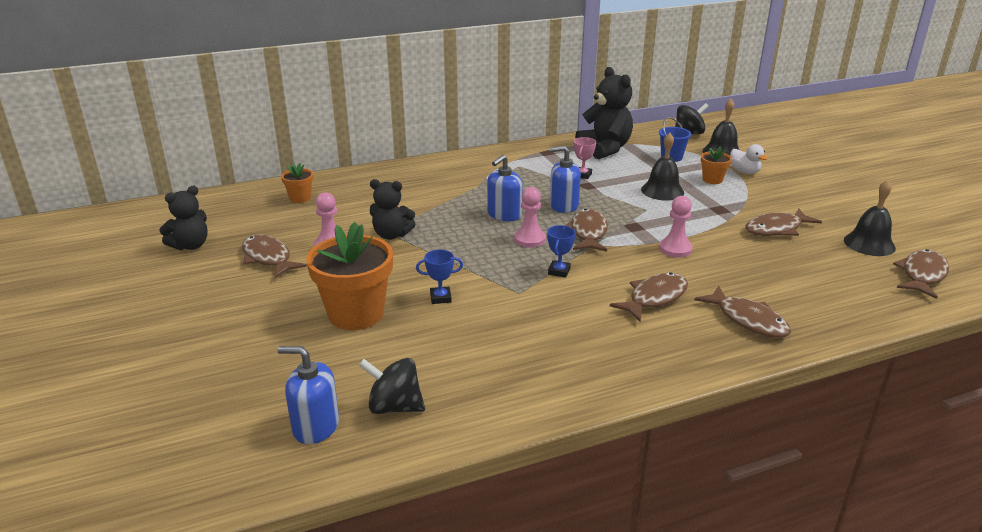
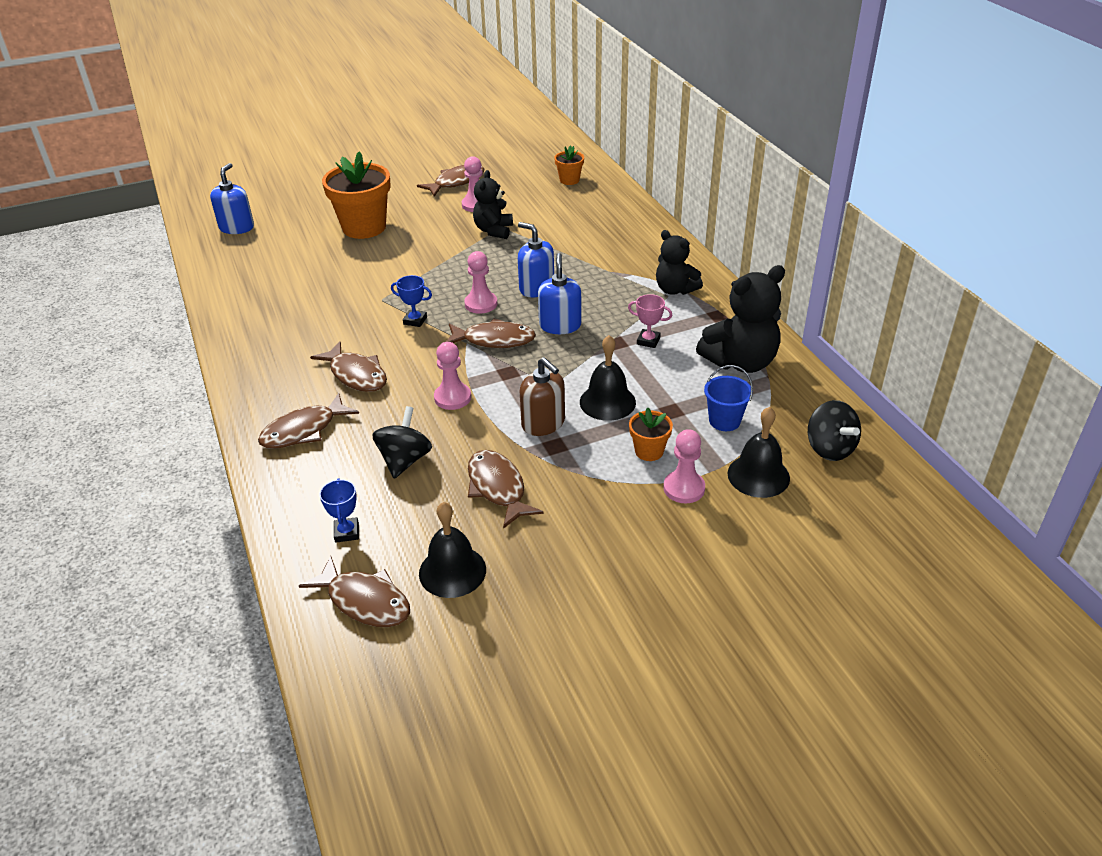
camera: 90 degrees right, 10 degrees up
black teddy bear [159,186,208,250] -> black teddy bear moved to [656,230,703,295]
black spinning top [359,358,425,414] -> black spinning top moved to [372,406,432,479]
blue trophy [416,250,463,304] -> blue trophy moved to [319,478,359,543]
white duck [730,144,768,174] -> pink pawn [663,429,705,503]
none -> brown soap dispenser [520,357,565,436]

